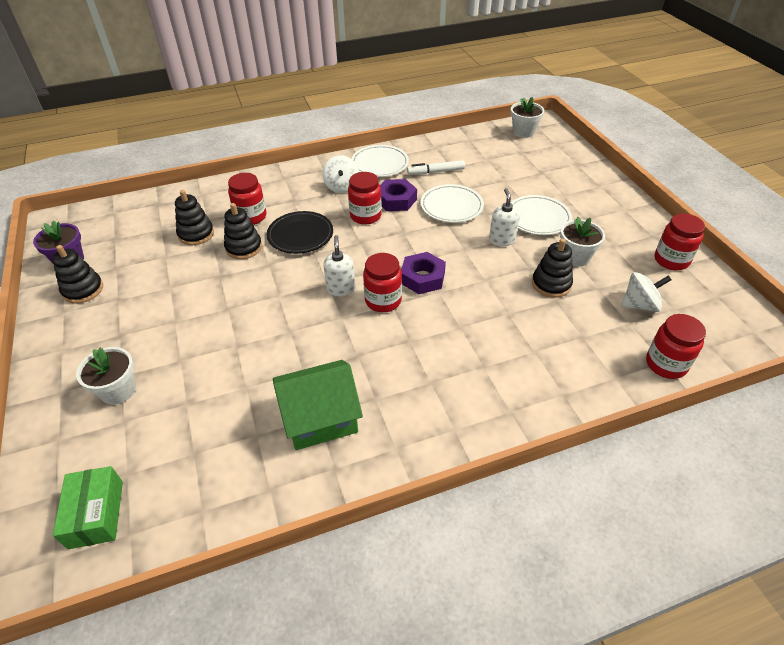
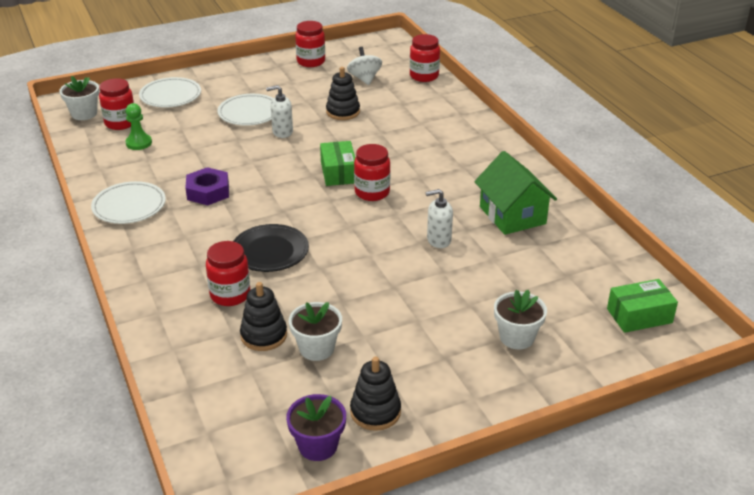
camera: 95 degrees left, 10 degrees down
black stacking toy [224,203,262,259] -> none
white spinning top [322,155,359,193] -> none
white soap dispenser [323,235,355,296] -> white soap dispenser moved to [426,189,453,248]
red jar [348,172,382,225] -> red jar moved to [99,78,134,130]
purple nut [401,252,446,294] -> green box [320,141,355,186]
white marker [407,160,465,175] -> none
white plate [421,184,484,223] -> white plate moved to [139,77,201,107]
white flower pot [560,217,605,266] -> white flower pot moved to [289,302,342,361]
none -> green pawn [125,103,152,150]

